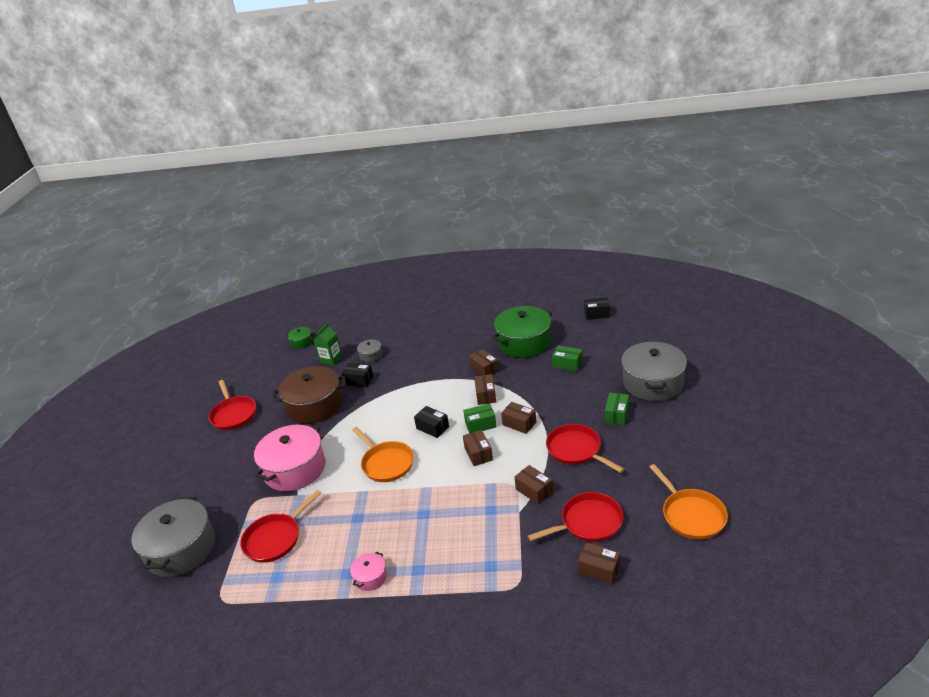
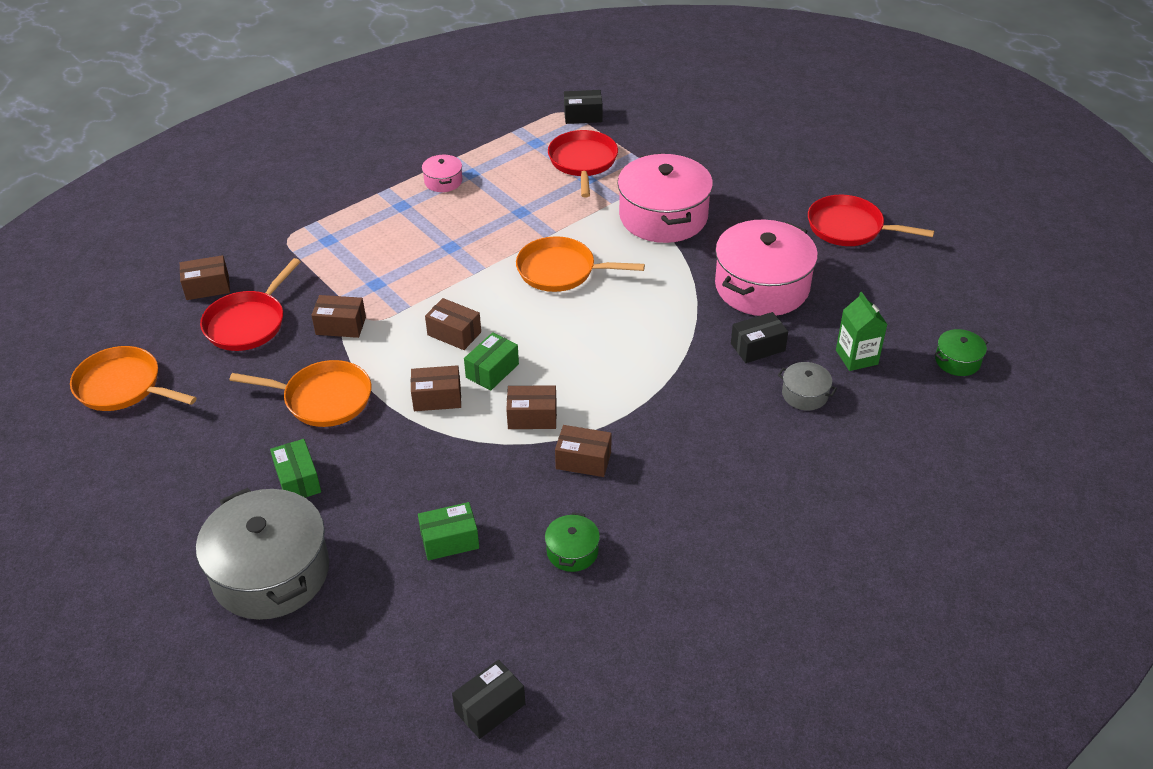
camera: 135 degrees right, 10 degrees up
grey pot [131,497,215,577] -> none
brown pot [273,366,346,424] -> pink pot [715,220,818,316]
black box [414,406,449,438] -> black box moved to [564,90,602,124]
brown box [474,374,496,405] -> brown box turned 45 degrees counterclockwise [506,385,557,429]
green pot [492,306,552,358] -> green pot [545,512,600,572], size x0.45
red pan [546,424,624,473] -> orange pan [230,360,371,427]

